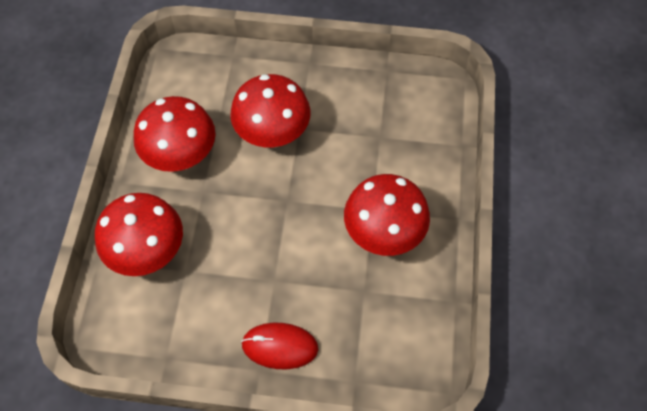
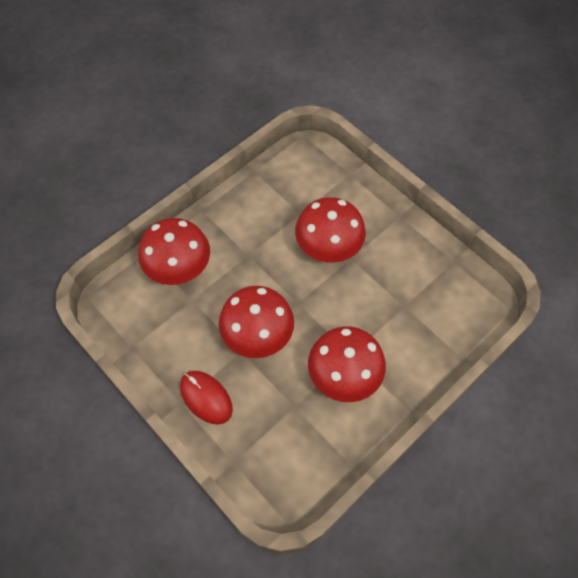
camera: 40 degrees right, 0 degrees up
red mushroom [134,96,215,172] -> red mushroom moved to [219,286,294,358]

